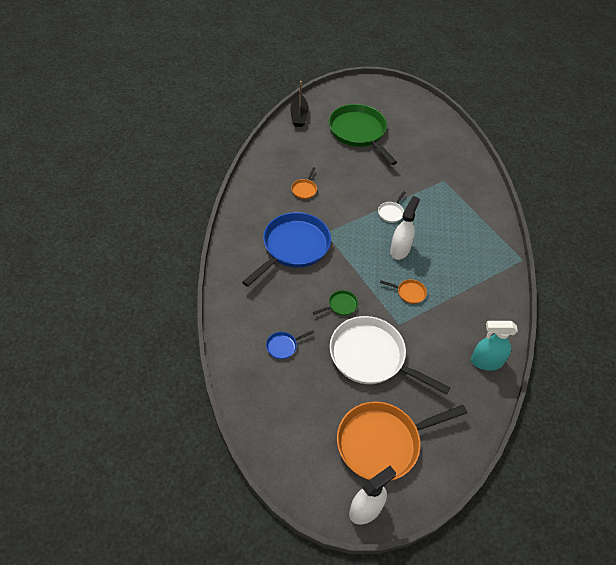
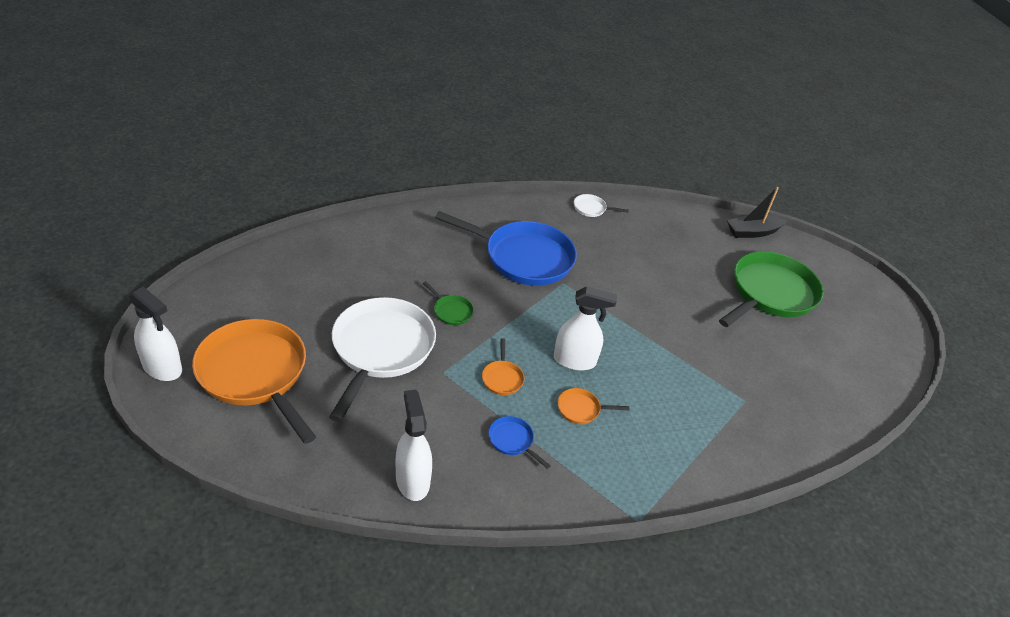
camera: 70 degrees right, 10 degrees down
blue pan [266,330,314,359] -> blue pan moved to [488,416,551,469]
orange pan [291,167,317,199] -> orange pan moved to [557,388,629,424]
white pan [378,191,406,223] -> white pan moved to [574,194,629,217]
turquoise spray bottle [471,321,518,371] -> white spray bottle [396,389,432,501]

